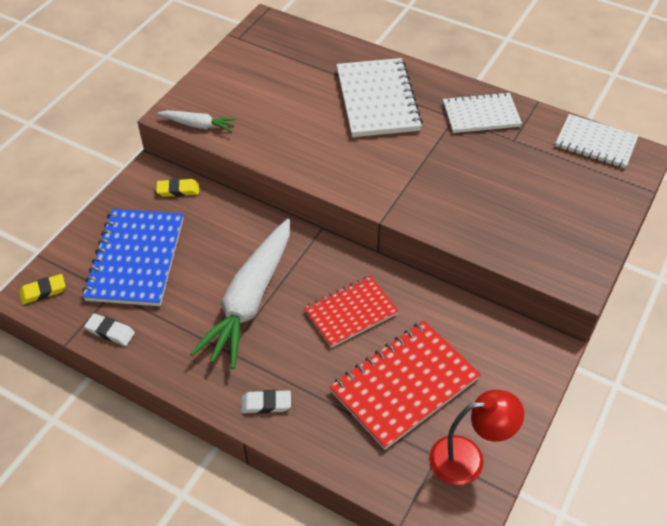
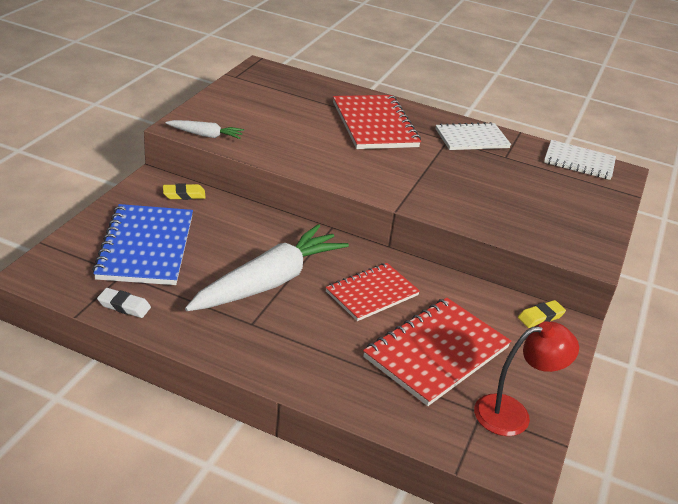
camera: 10 degrees left, 15 degrees down
yellow eraser [19,274,66,305] -> yellow eraser moved to [518,300,566,328]
white carrot [190,219,290,369] -> white carrot turned 150 degrees counterclockwise [185,224,349,311]
white eraser [241,390,291,414] -> none
white notebook [336,58,423,137] -> red notebook [333,95,421,149]

